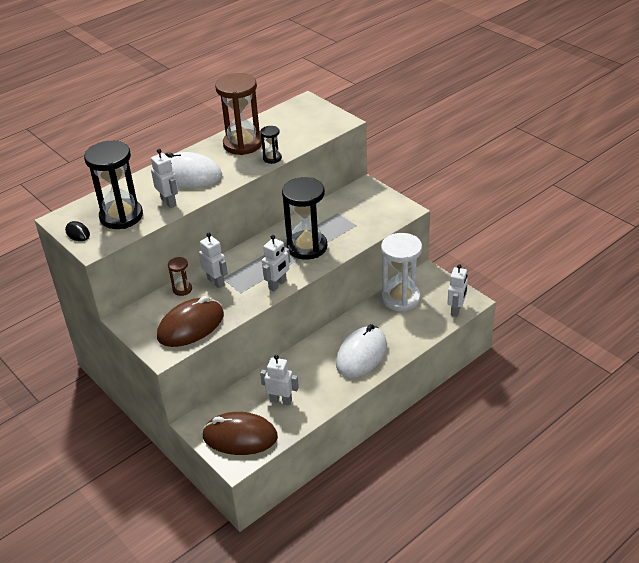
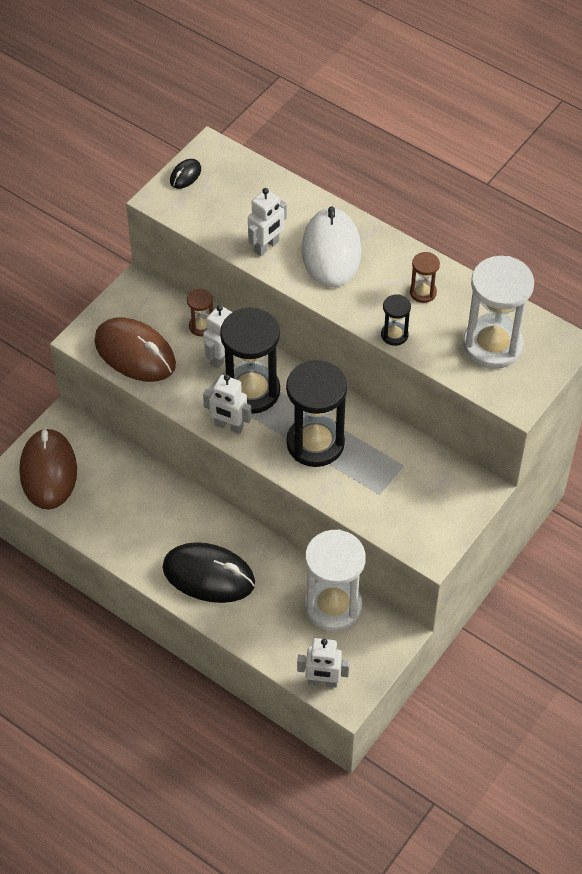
camera: 75 degrees right, 15 degrees up
black hourglass [84,141,143,229] -> black hourglass moved to [220,307,280,414]
brown hourglass [215,73,262,155] -> brown hourglass [410,252,440,303], size x0.46
white robot [260,355,299,405] -> none
white mouse [336,324,387,378] -> black mouse [162,542,255,603]
none -> white hourglass [463,256,534,369]

